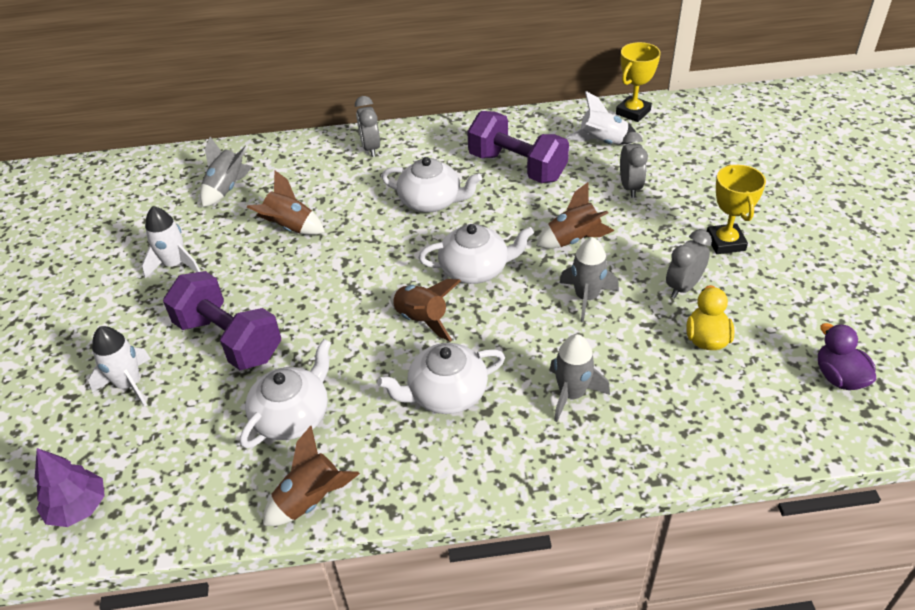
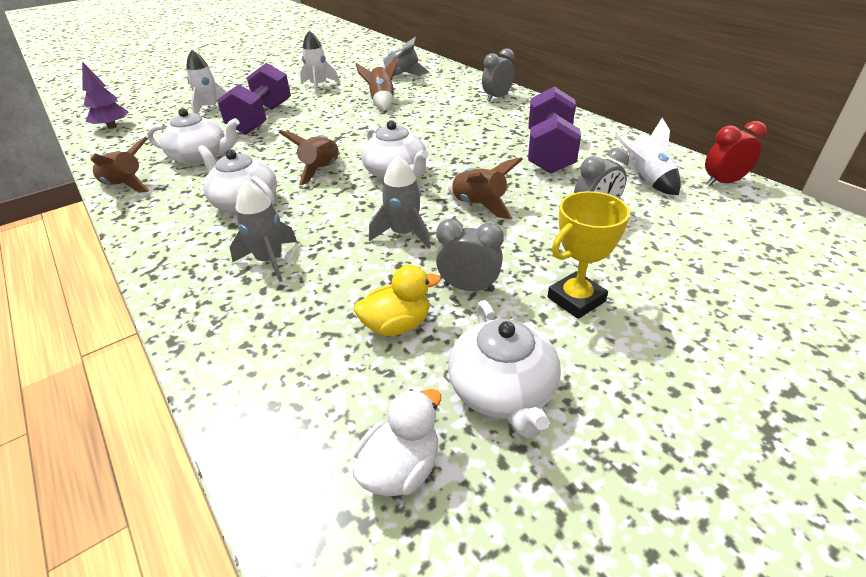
camera: 60 degrees right, 5 degrees down
white teapot [382,157,482,213] -> white teapot moved to [448,300,561,438]
yellow trophy [616,42,661,122] -> red clock [705,121,767,186]
purple duck [818,323,876,390] -> white duck [353,389,441,496]

